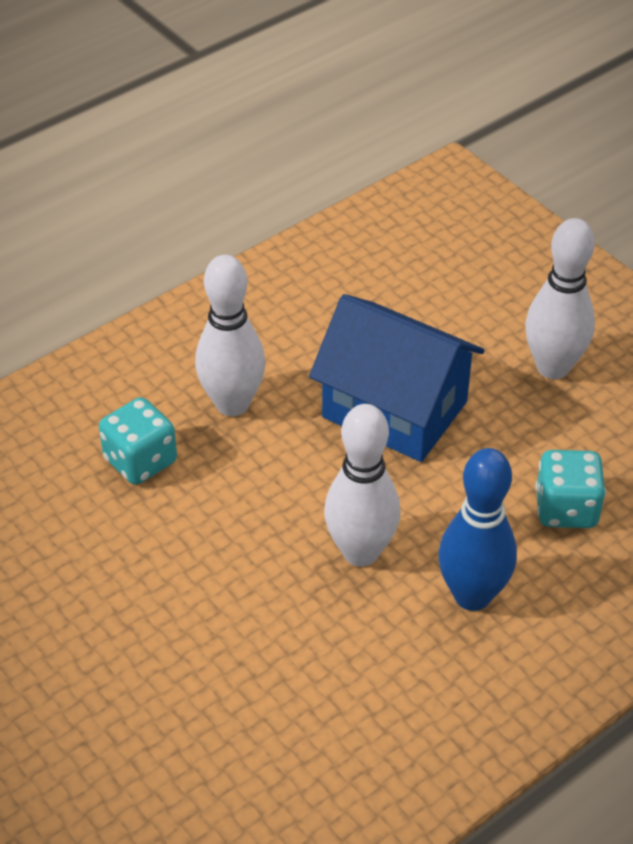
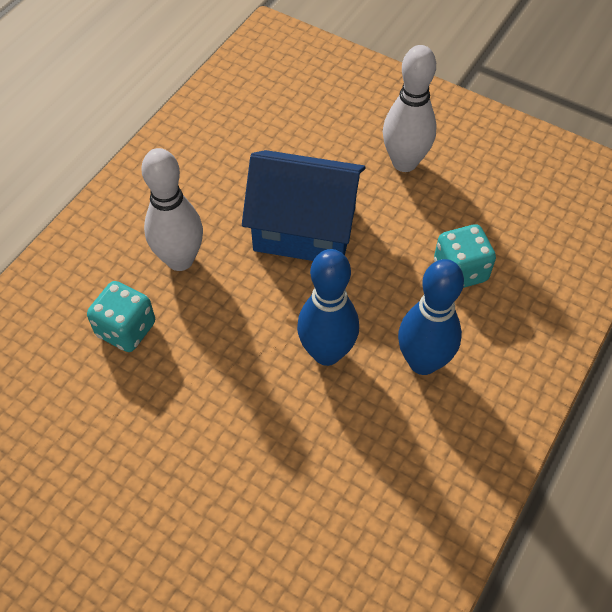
camera: 20 degrees left, 10 degrees up
white bowling pin [324,404,400,567] -> blue bowling pin [297,249,359,366]

